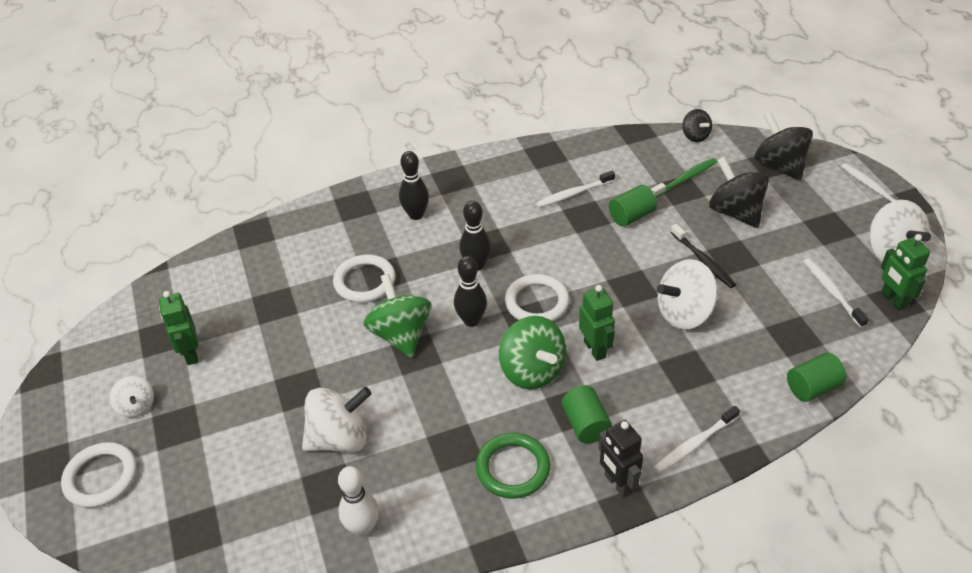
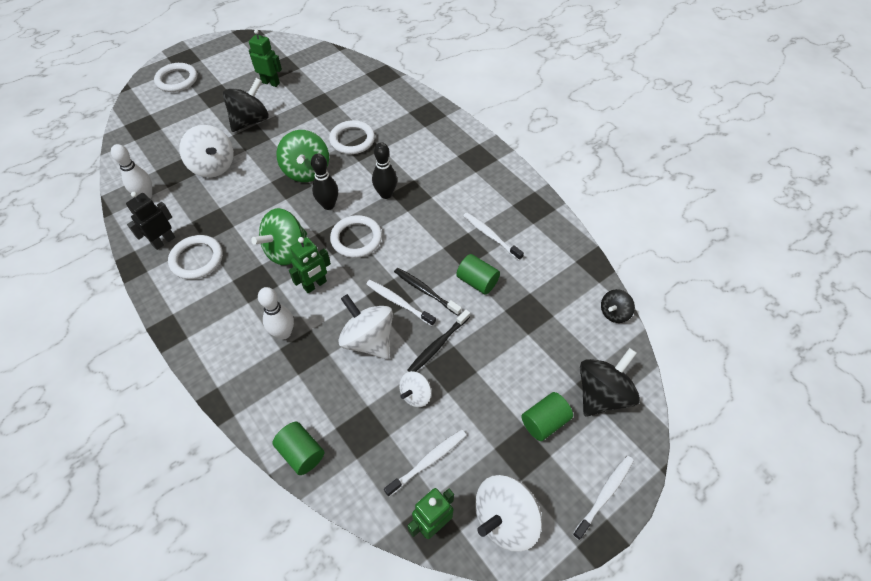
camera: 70 degrees right, 10 degrees up
white spinning top [109,376,154,418] -> white spinning top moved to [399,371,431,407]
green robot [159,291,198,365] -> green robot turned 60 degrees clockwise [249,29,282,87]
green spinning top [363,274,431,358] -> green spinning top turned 120 degrees clockwise [276,130,329,182]
black bowling pin [399,151,429,220] -> none
green ring [476,433,550,499] -> white ring [168,235,223,279]
green cylinder [562,385,612,444] -> green cylinder moved to [522,392,573,441]
black robot [599,420,643,498] -> black robot moved to [126,192,175,250]
green toothbrush [651,158,717,198] -> none
white toothbrush [654,406,740,473] -> white toothbrush moved to [366,280,436,326]
black spinning top [709,156,769,228] -> black spinning top moved to [223,78,269,132]
none -> white bowling pin [258,287,294,340]
none -> black toothbrush [394,268,462,316]

